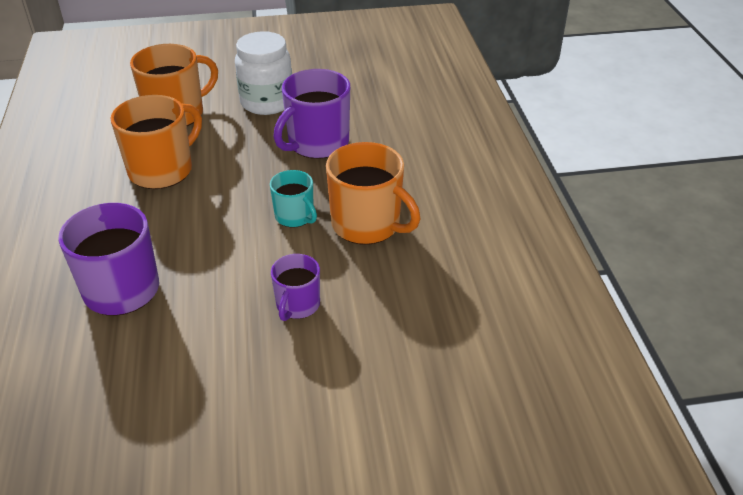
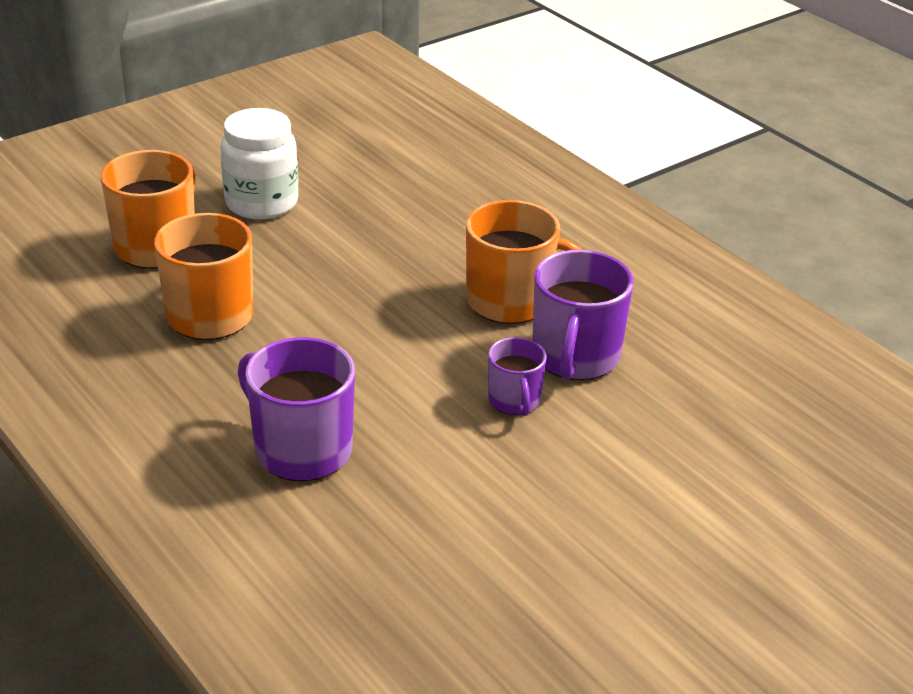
camera: 30 degrees left, 5 degrees down
turquoise mug [270,170,317,228] -> none
purple mug [273,69,350,159] -> purple mug moved to [533,250,634,380]

